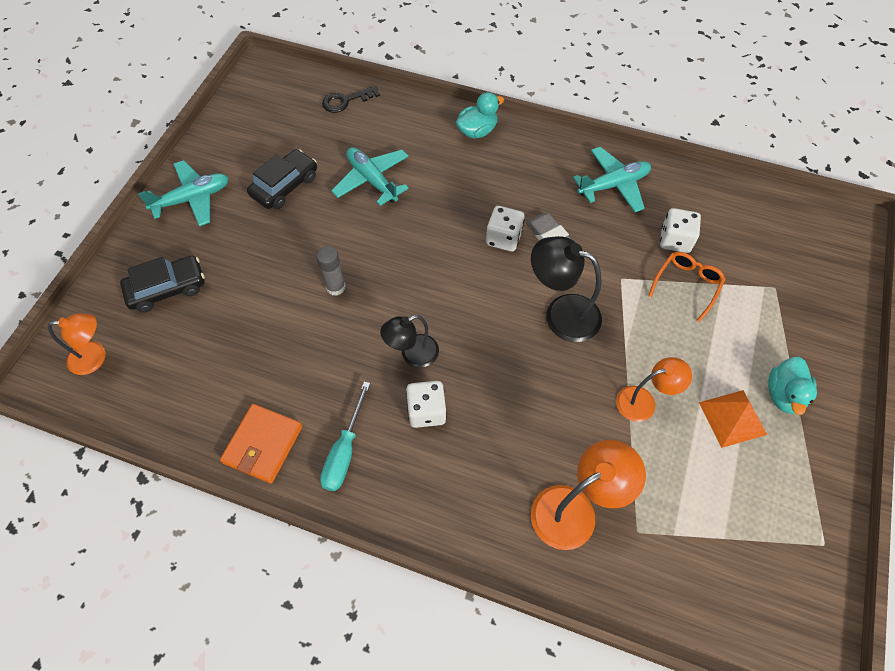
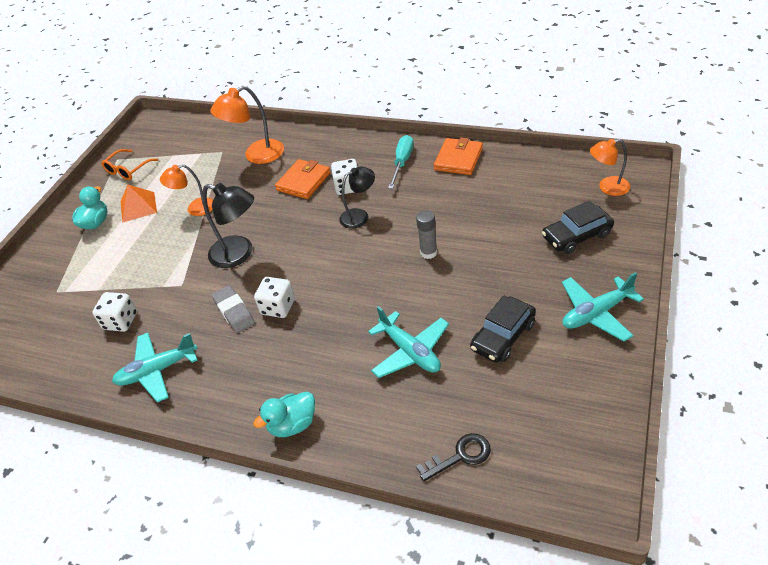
camera: 175 degrees left, 15 degrees down
orange glasses [648,252,726,322] -> orange glasses moved to [101,149,158,180]
none -> orange wallet [275,159,331,199]

